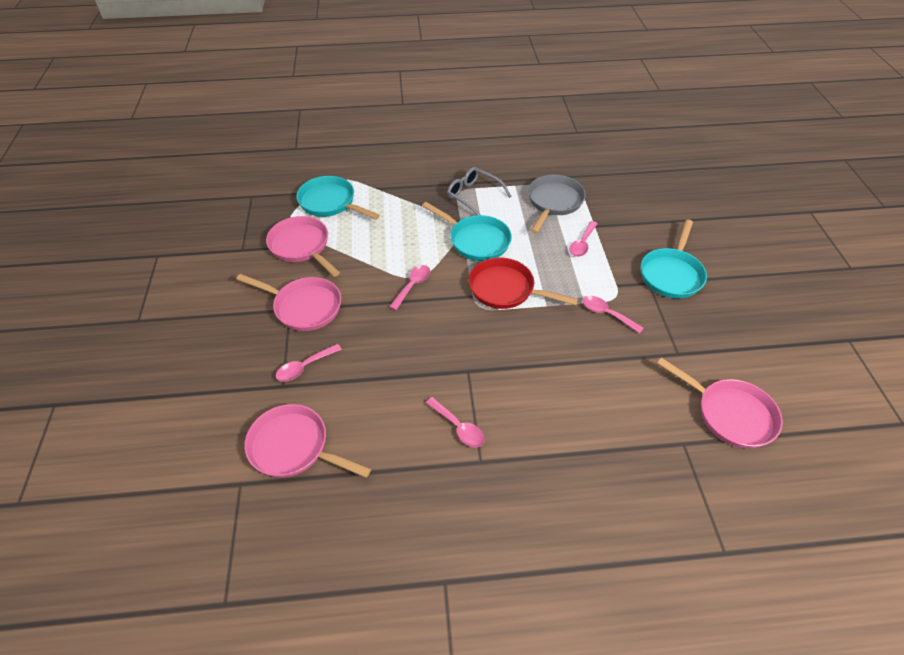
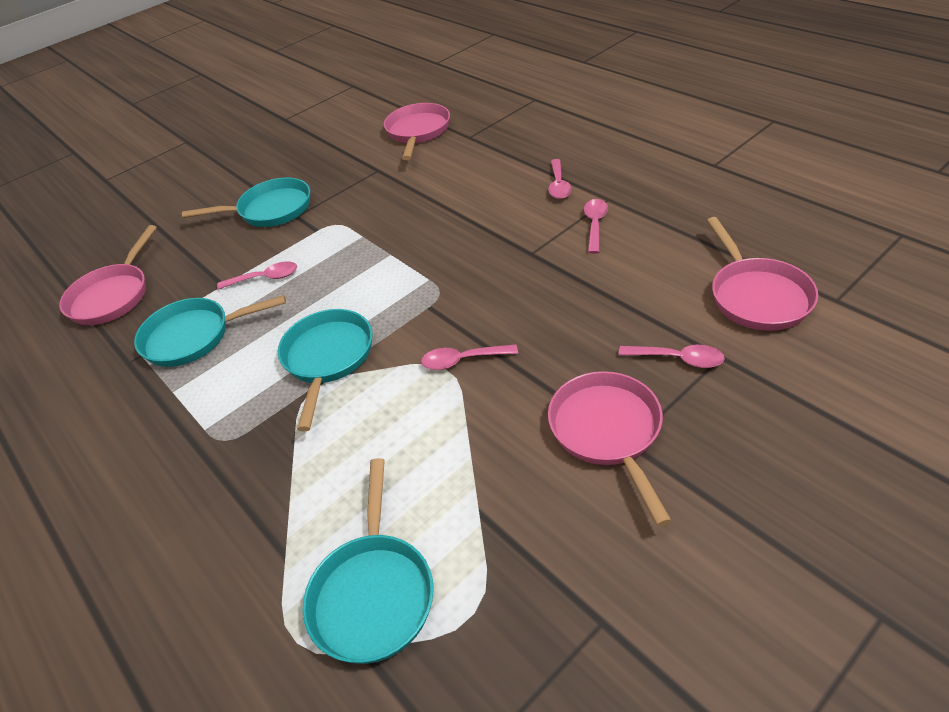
camera: 120 degrees left, 5 degrees down
pink pan [266,216,340,277] -> pink pan moved to [59,225,157,325]
grey glasses [447,167,511,215] -> none
red pan [469,258,579,309] -> none
grey pan [528,175,586,234] -> turquoise pan [134,295,286,367]
pink spoon [583,296,644,333] -> pink spoon moved to [548,159,572,199]

